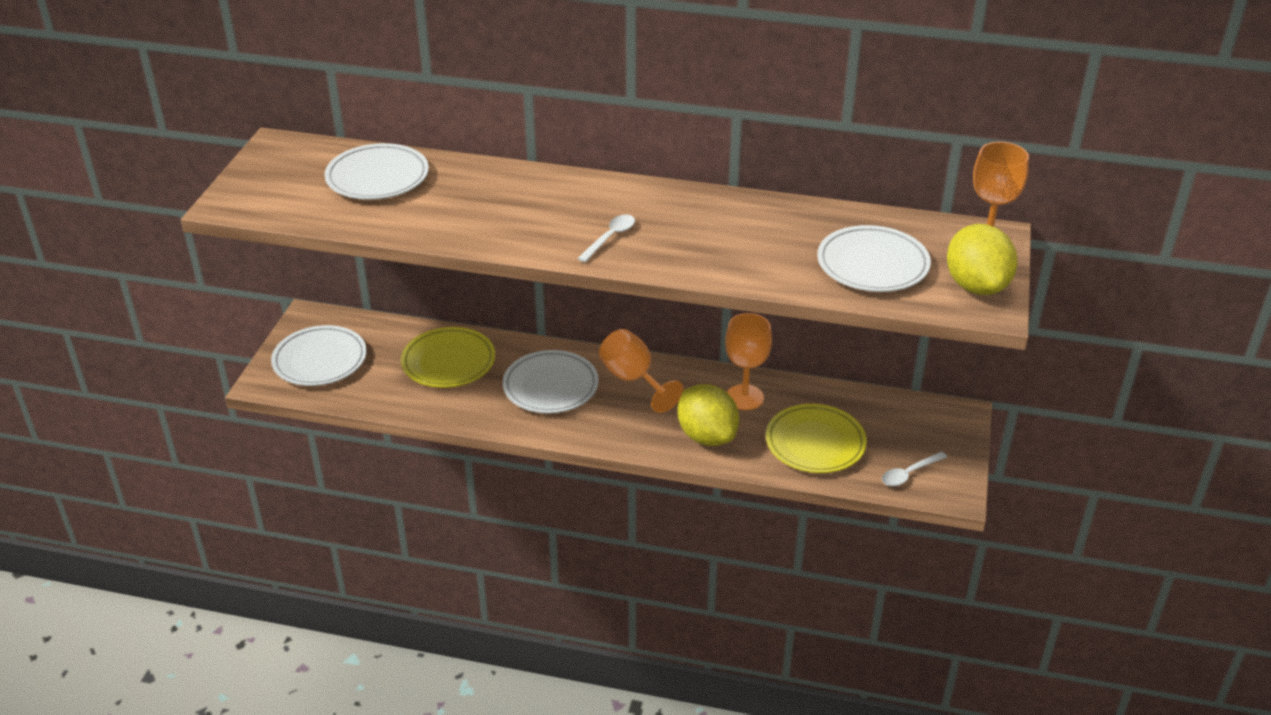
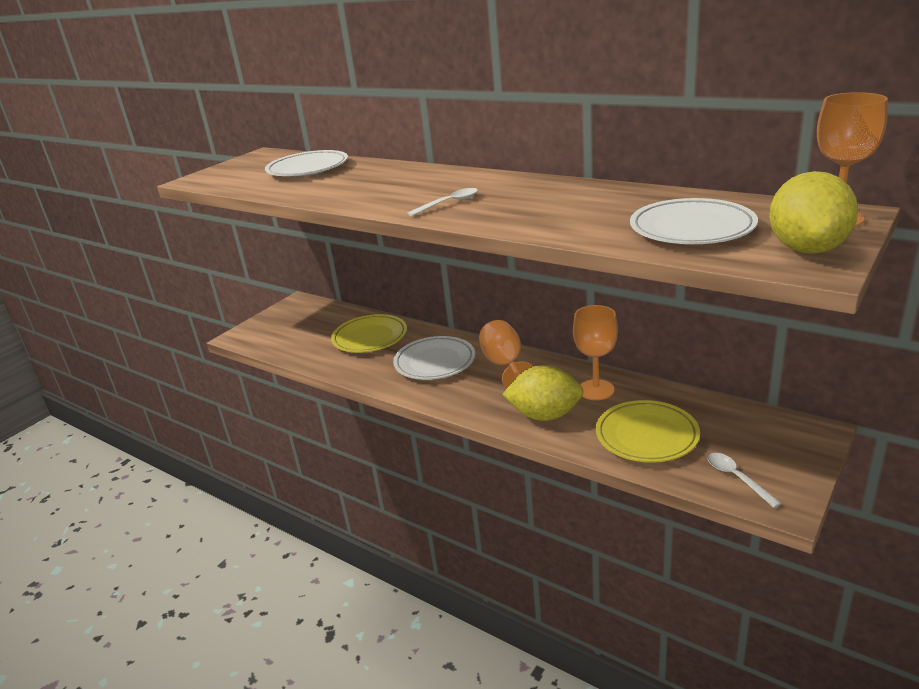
camera: 25 degrees right, 10 degrees down
white plate [271,325,367,386] -> none
yellow lemon [677,384,739,446] -> yellow lemon turned 75 degrees counterclockwise [502,365,584,421]
white spoon [882,452,947,486] -> white spoon turned 75 degrees clockwise [708,453,781,508]

